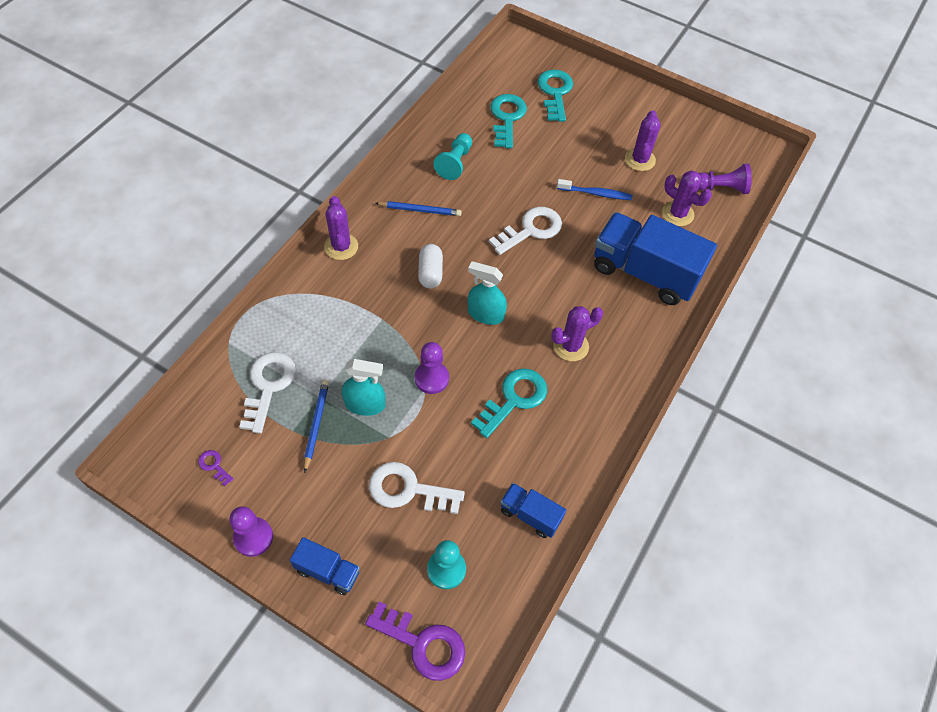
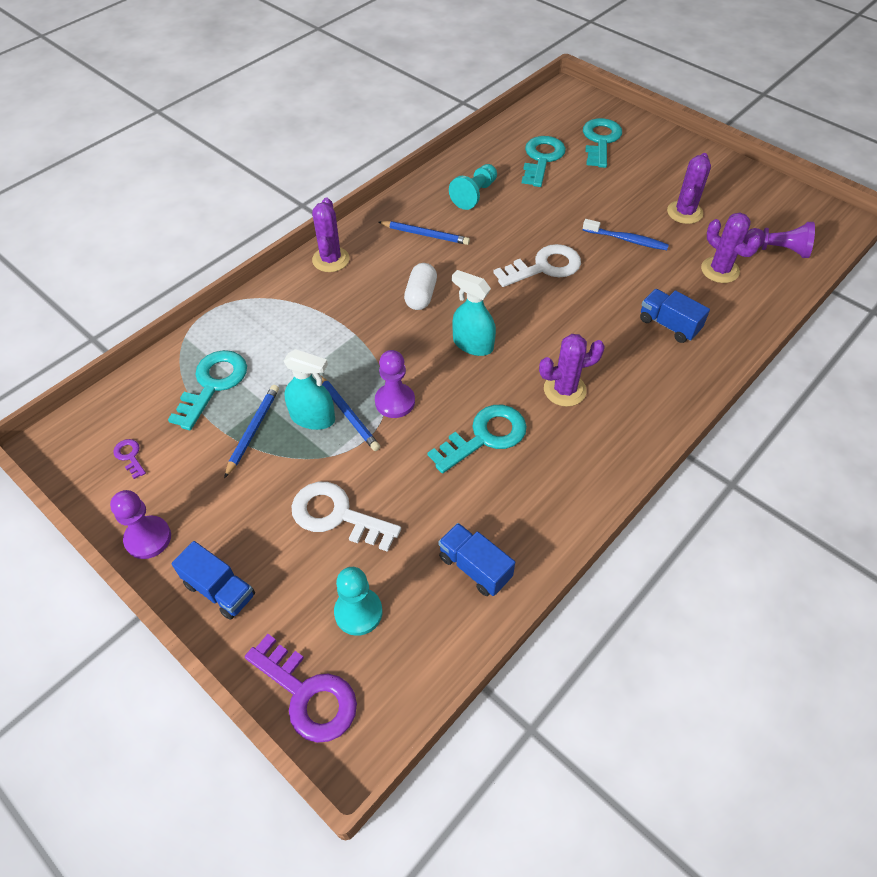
camera: 15 degrees right, 5 degrees down
white key [239,352,296,433] -> turquoise key [168,350,247,430]
blue truck [594,212,717,305] -> blue truck [640,289,710,343], size x0.48
none -> blue pencil [321,376,380,451]

